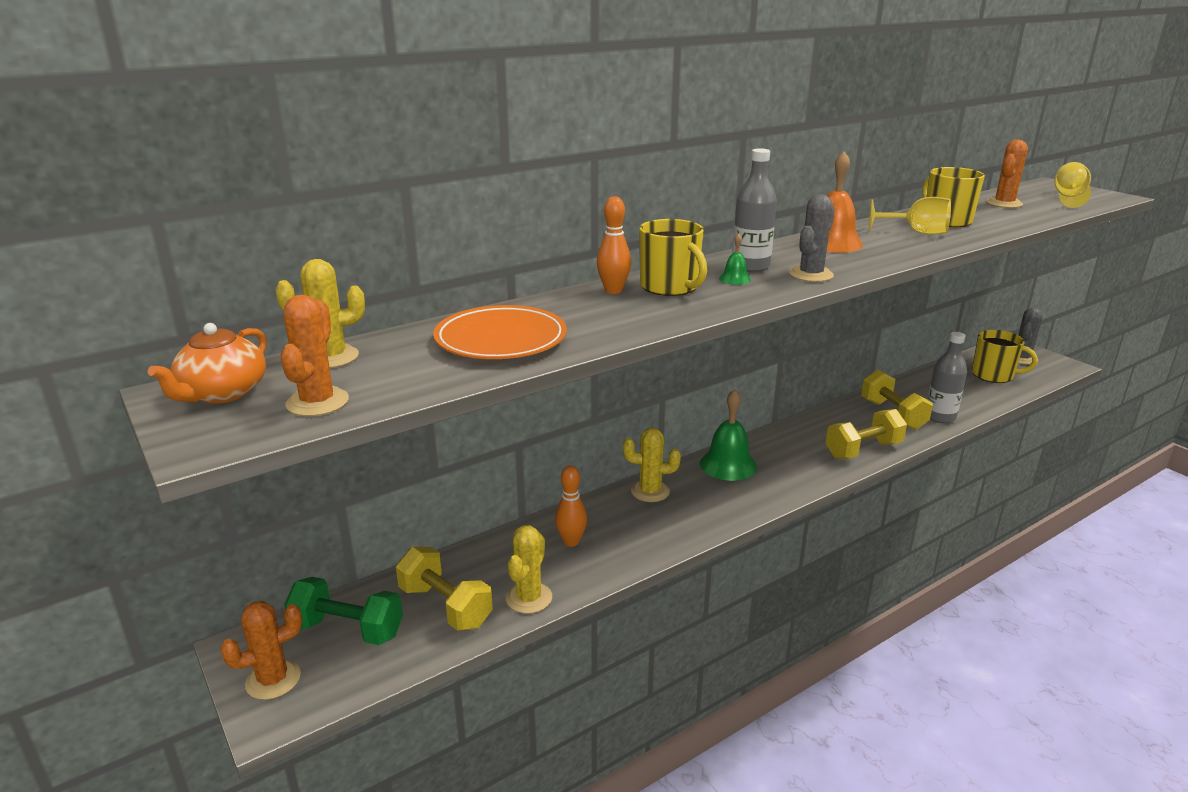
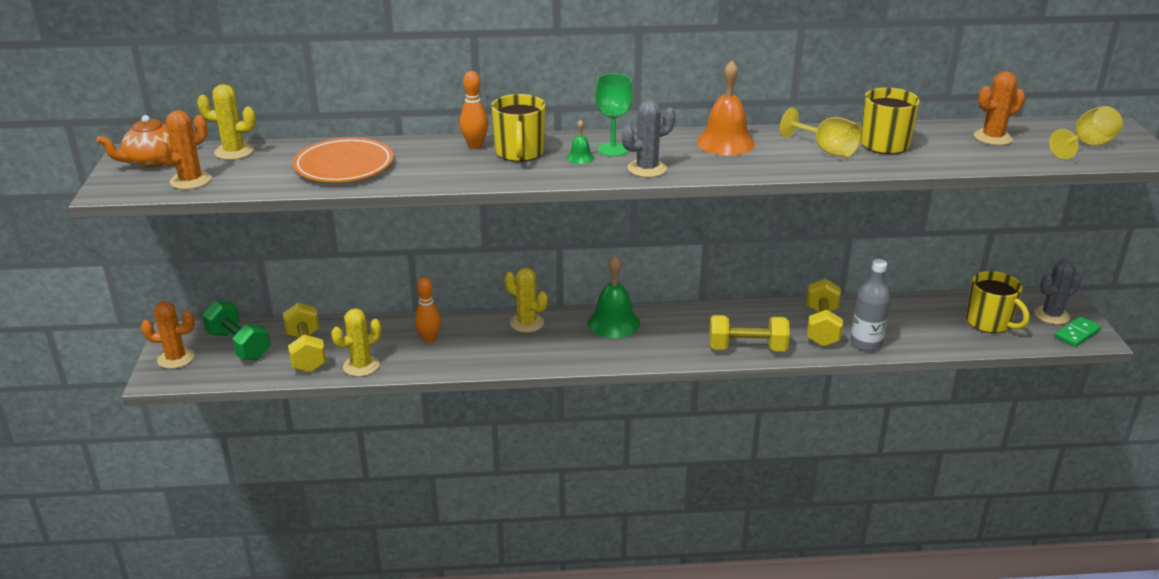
camera: 30 degrees right, 5 degrees up
grey bottle [732,148,777,272] -> green goblet [595,74,633,156]
none -> green domino [1055,316,1101,347]

